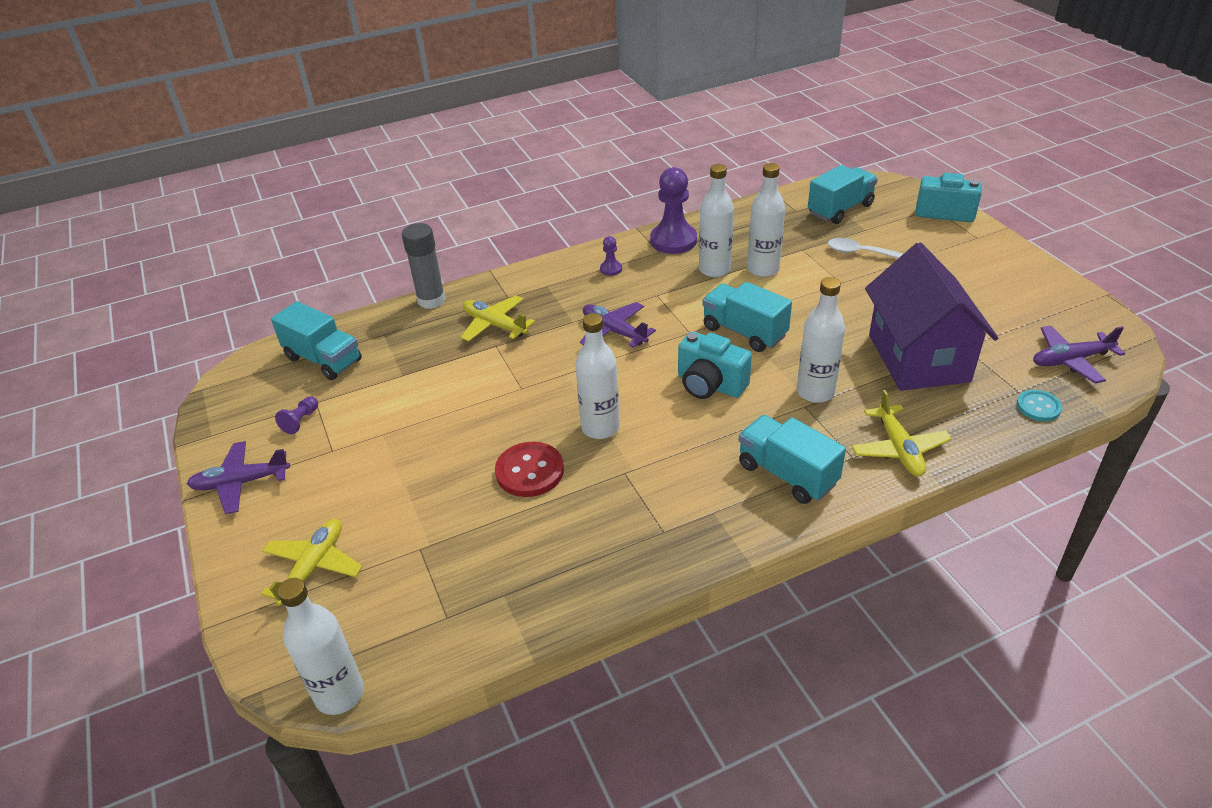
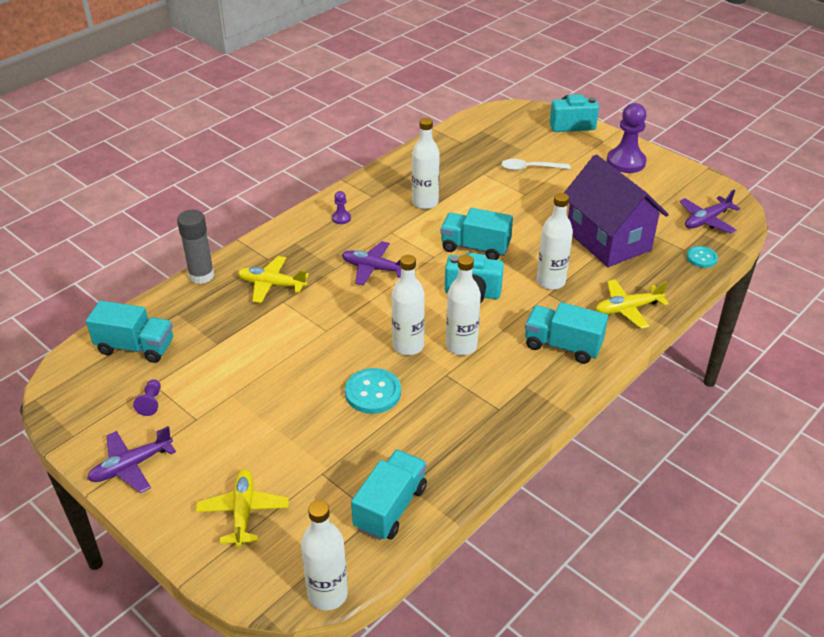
camera: 25 degrees left, 0 degrees up
red button [495,442,564,497] -> turquoise button [345,368,401,414]
purple pawn [650,167,697,254] -> purple pawn moved to [607,103,646,173]
white bottle [747,163,785,277] -> white bottle moved to [446,255,481,355]
turquoise truck [808,165,878,224] -> turquoise truck moved to [351,450,427,540]
yellow plane [851,390,952,476] -> yellow plane turned 105 degrees clockwise [596,279,669,329]

